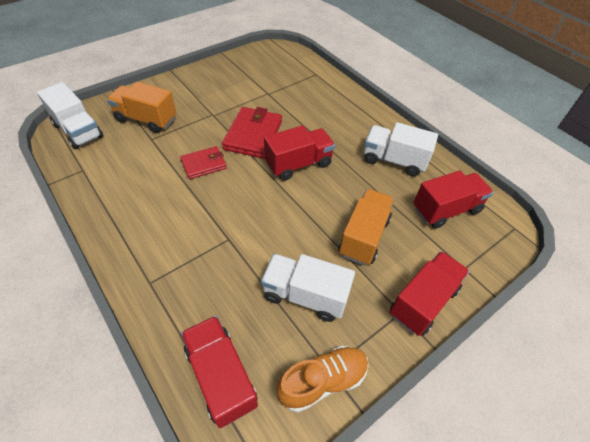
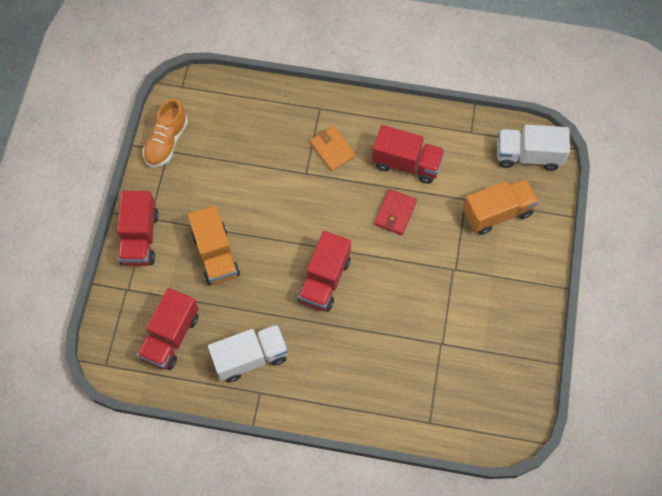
camera: 140 degrees right, 15 degrees up
red truck [181,316,258,428] -> red truck moved to [372,125,445,184]
red wallet [222,107,282,159] -> none
white truck [261,254,355,322] -> none
none -> orange wallet [310,126,356,171]

